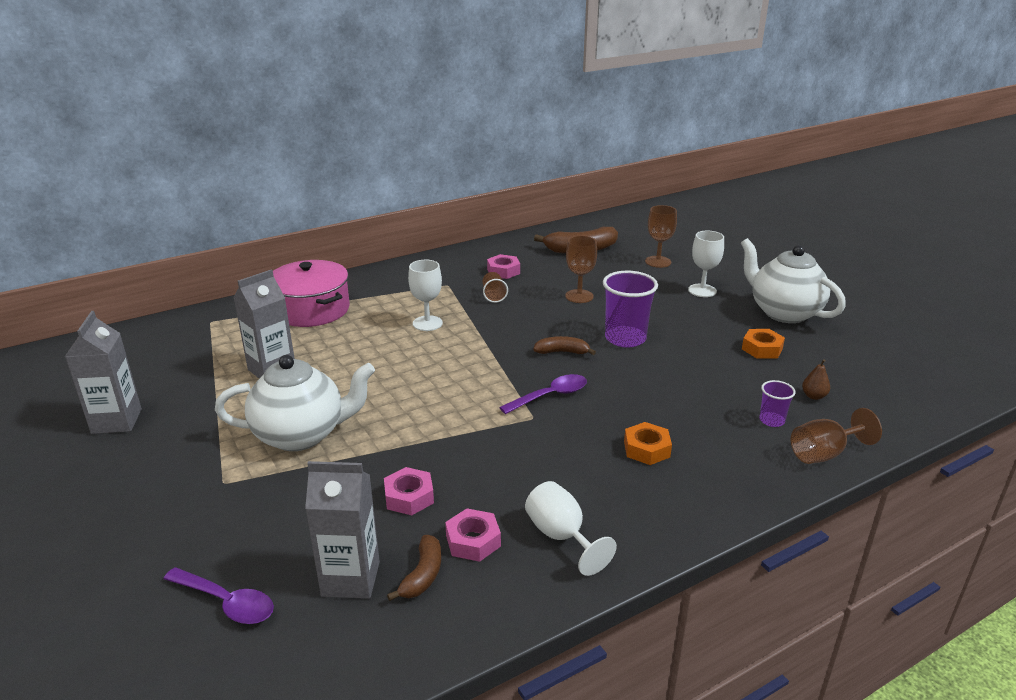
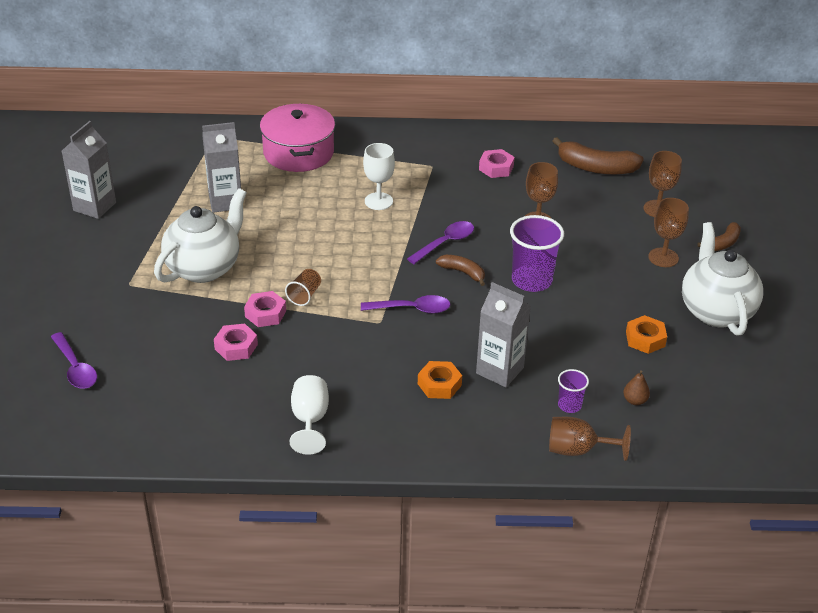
camera: 30 degrees right, 10 degrees up
white teapot [215,355,375,451] -> white teapot turned 75 degrees counterclockwise [154,188,247,283]
grey carton [305,461,380,599] -> grey carton moved to [476,282,531,387]
brown banana [387,535,441,601] -> brown banana moved to [697,222,741,251]
pink nut [445,508,501,562] -> pink nut moved to [244,291,286,327]
brown cup [483,272,508,303] -> brown cup moved to [285,269,321,306]
white goblet [688,231,724,297] -> brown goblet [648,198,689,267]
none -> purple spoon [407,221,474,264]

